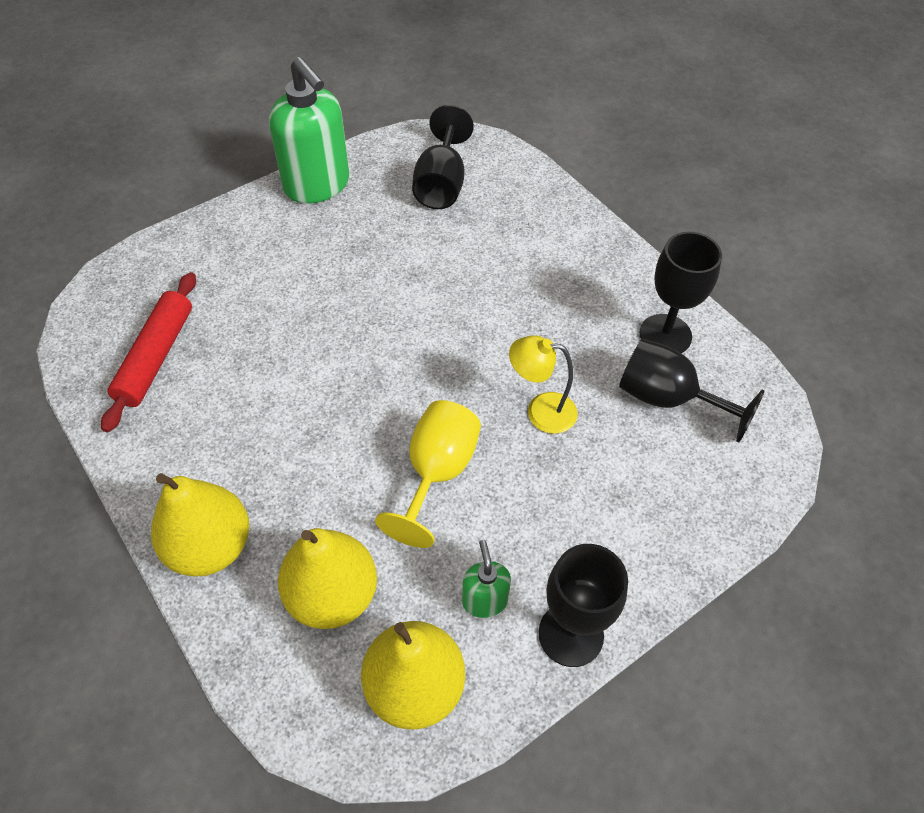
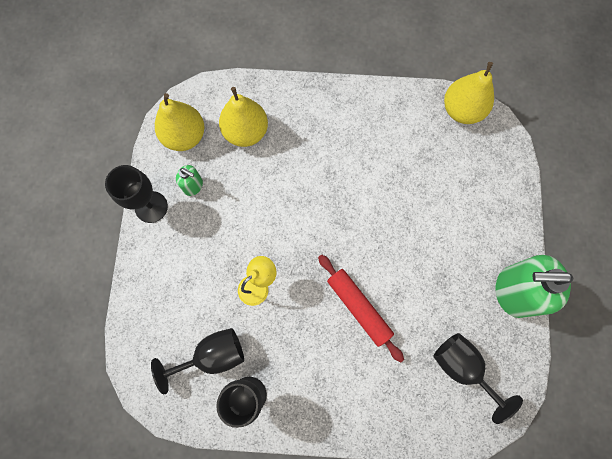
camera: 130 degrees right, 20 degrees up
red rolling pin [101,272,196,433] -> red rolling pin moved to [318,255,404,363]
yellow pear [151,473,249,577] -> yellow pear moved to [444,62,494,124]
yellow goblet [375,400,481,548] -> none

